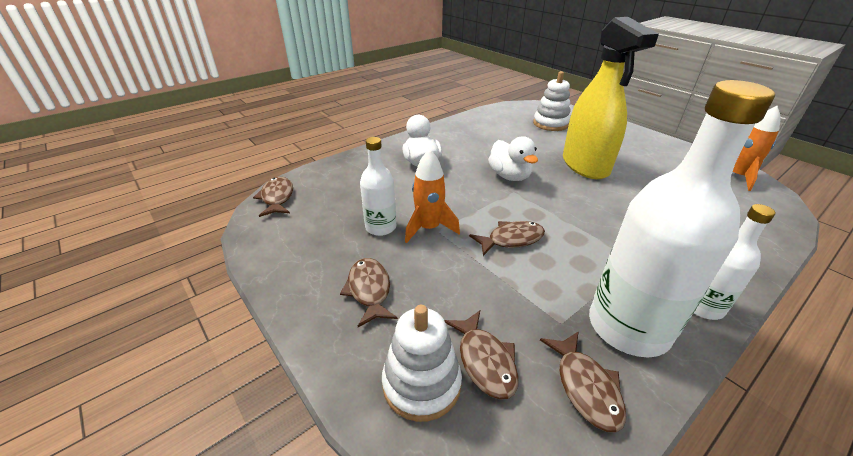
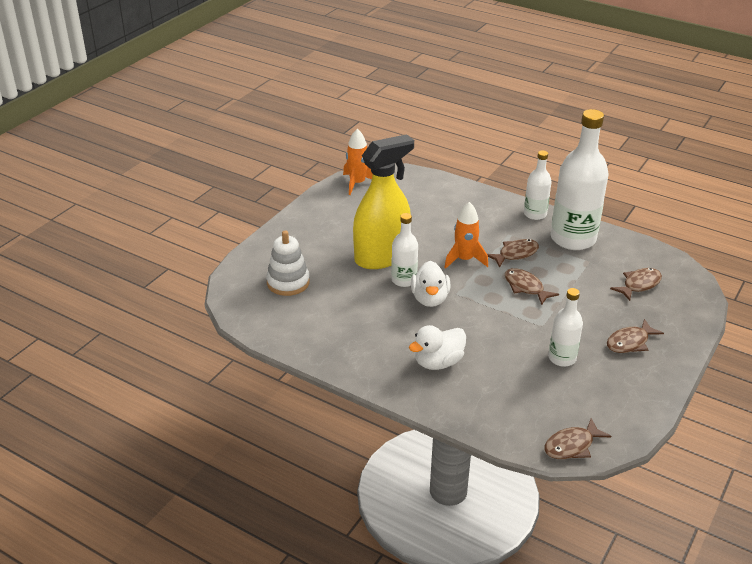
camera: 110 degrees left, 0 degrees up
white stacking toy [382,305,462,422] -> none
orange rocket [405,149,460,243] -> orange rocket moved to [444,202,488,269]
white duck [488,136,538,181] -> white duck turned 135 degrees clockwise [411,261,450,307]
brown fish [540,331,626,432] -> brown fish moved to [487,239,539,268]
none -> white bottle [391,213,418,287]

